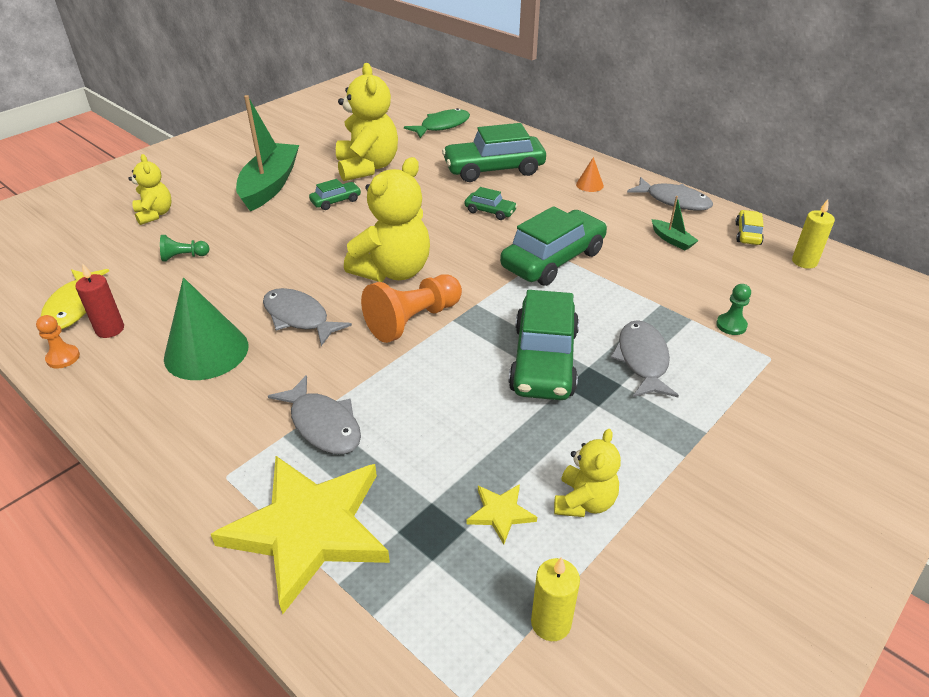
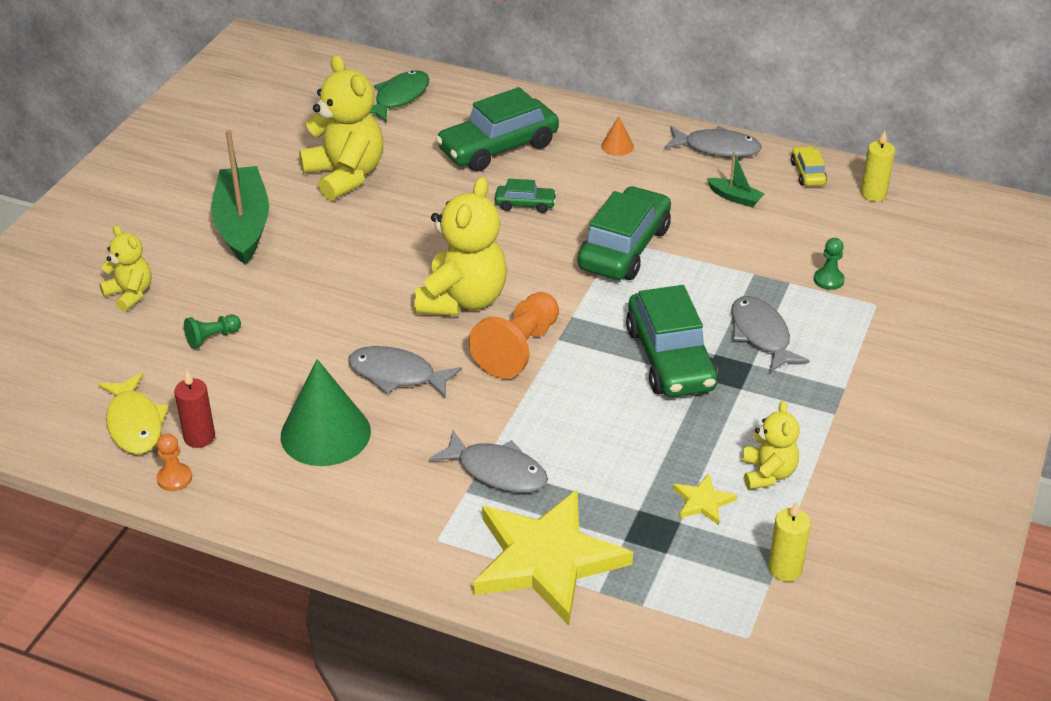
camera: 20 degrees left, 0 degrees up
green car [309,179,361,210] -> none

